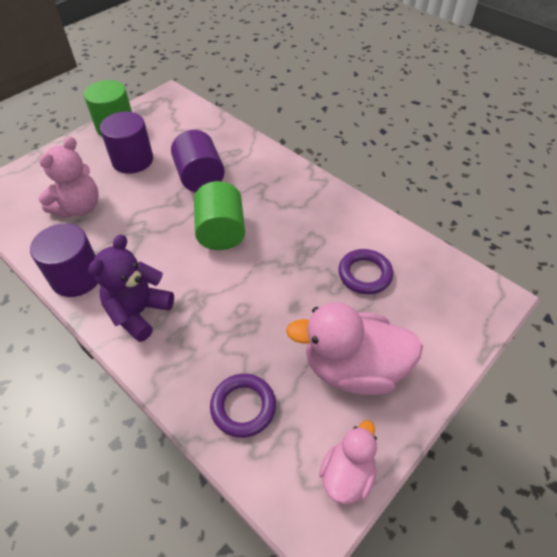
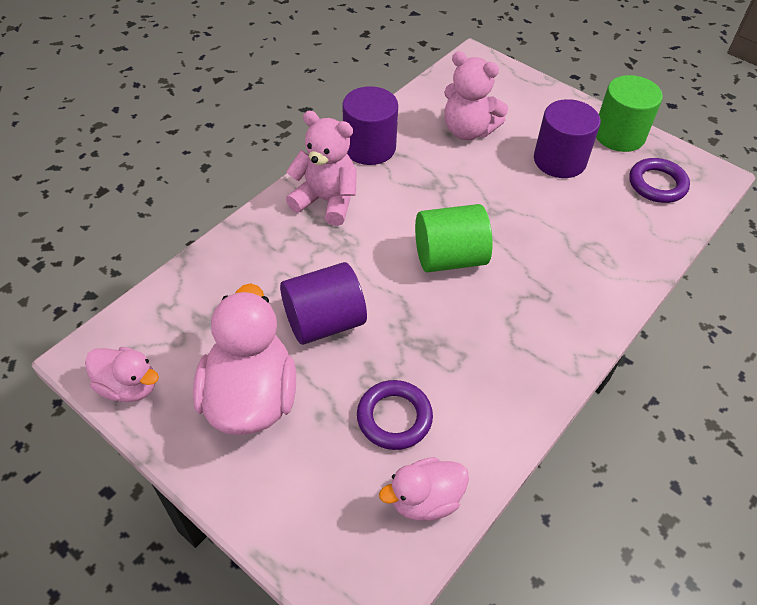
camera: 85 degrees right, 0 degrees up
purple teddy bear [88,234,174,342] -> pink teddy bear [286,111,357,226]
purple cylinder [171,130,225,192] -> purple cylinder moved to [280,262,367,345]
purple ring [210,374,276,438] -> purple ring moved to [629,158,690,203]
none -> pink duck [379,457,469,521]

